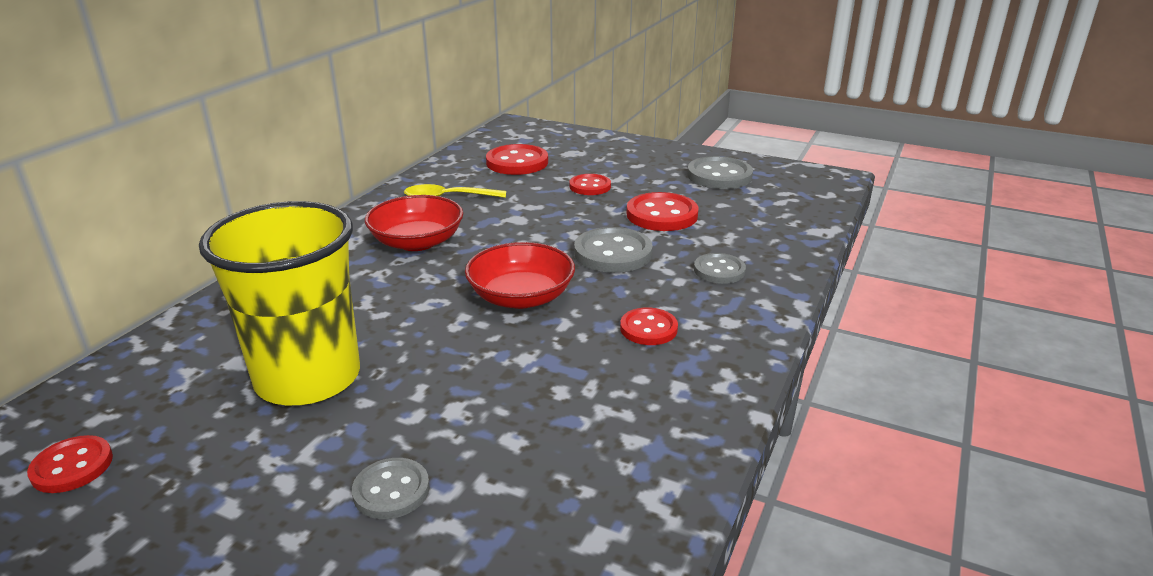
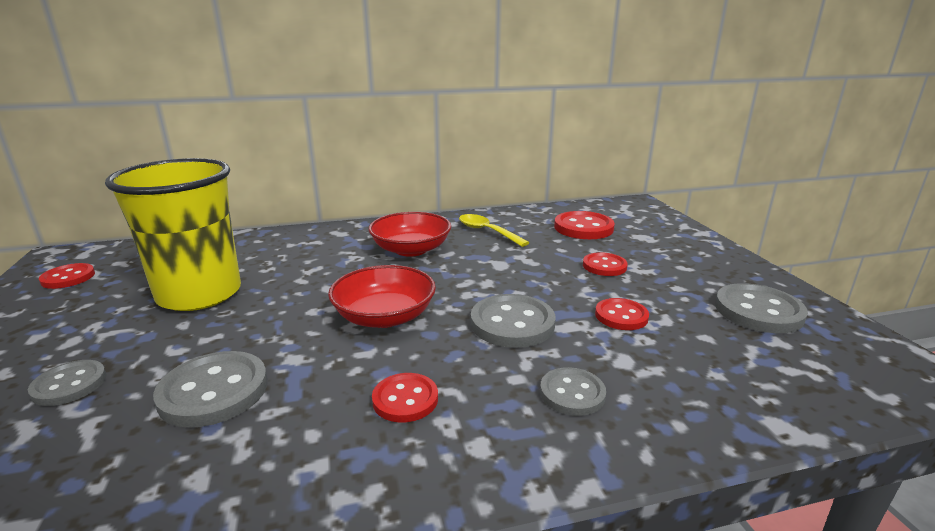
camera: 50 degrees right, 5 degrees down
red button [627,192,699,231] -> red button [595,298,649,330], size x0.63
none -> grey button [153,351,268,428]

